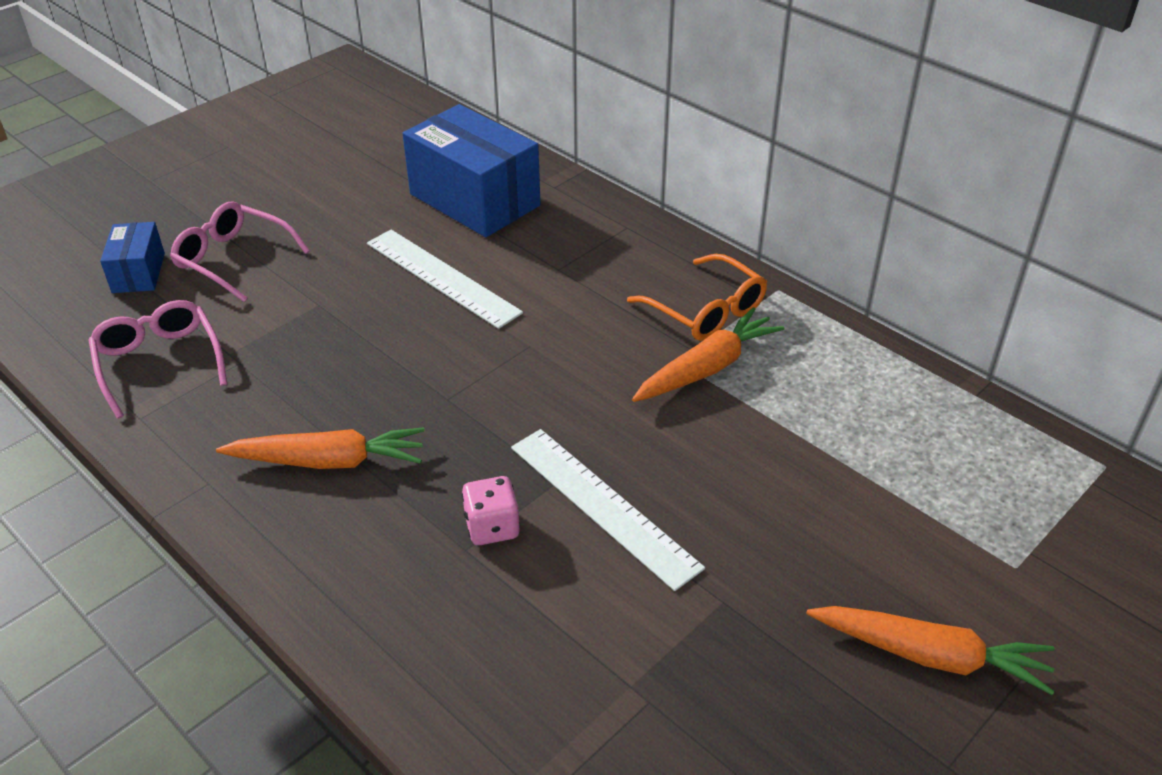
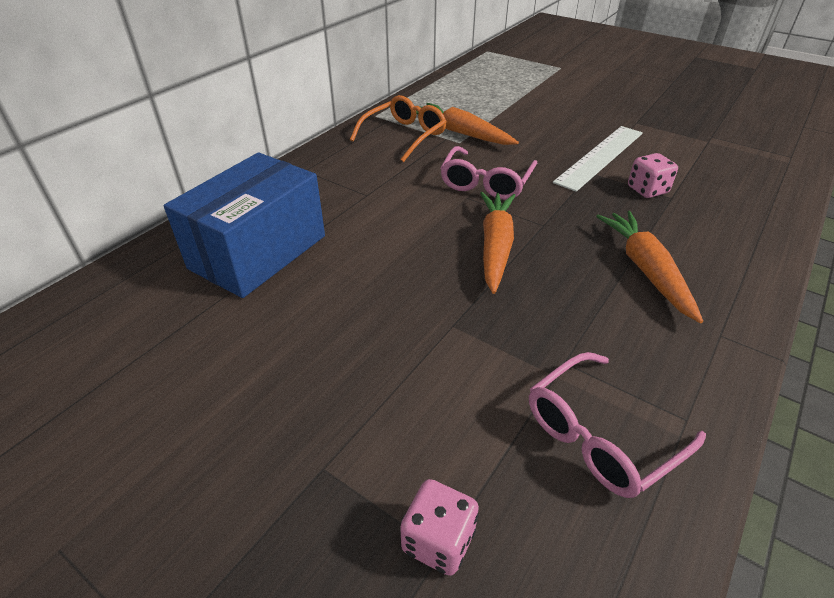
camera: 100 degrees left, 0 degrees up
blue box [100,222,165,293] -> pink dice [400,479,479,576]
pink glasses [170,201,310,302] -> pink glasses moved to [440,146,537,200]
white ruler [367,230,523,329] -> none
orange carrot [807,606,1055,695] -> orange carrot moved to [480,192,516,294]

